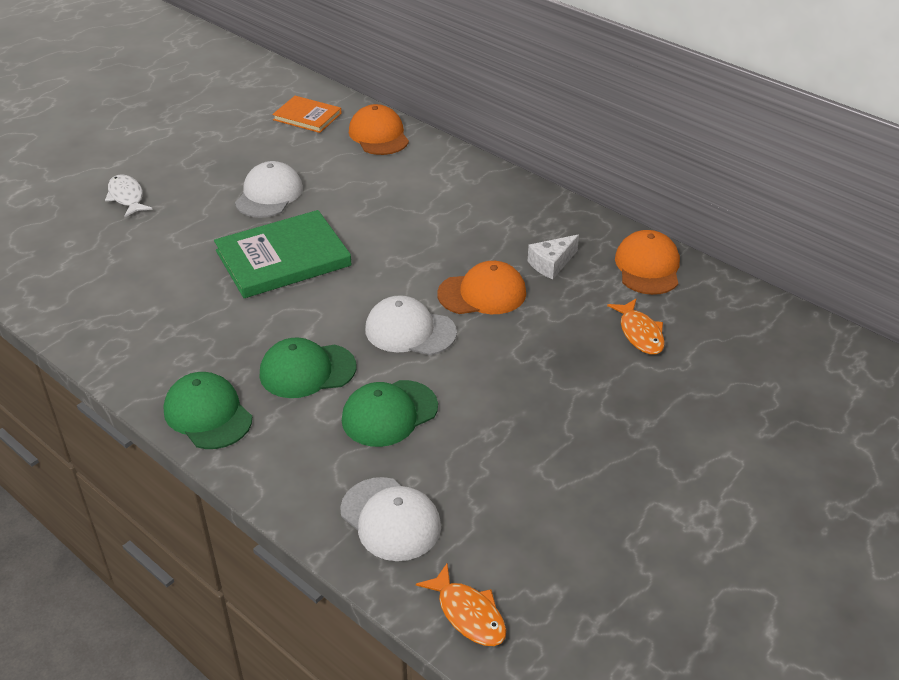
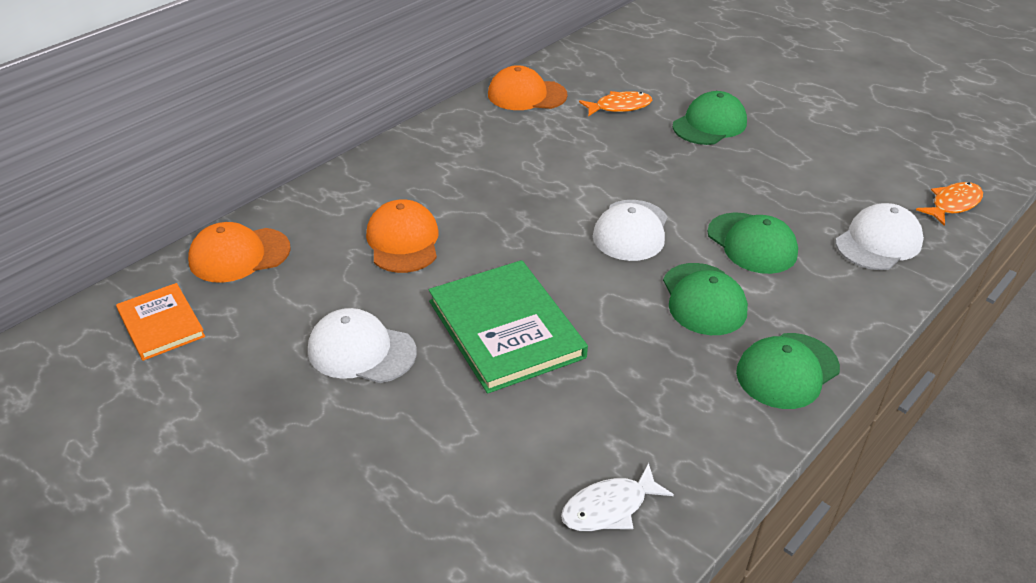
camera: 90 degrees left, 0 degrees up
white fish [105,174,152,217] -> white fish moved to [561,463,674,531]
orange book [272,96,342,133] -> orange book turned 60 degrees counterclockwise [116,283,205,361]
orange cap [437,261,526,314] -> orange cap moved to [366,200,439,273]
white cheese [528,235,579,279] -> none
none -> green cap [672,91,747,145]

